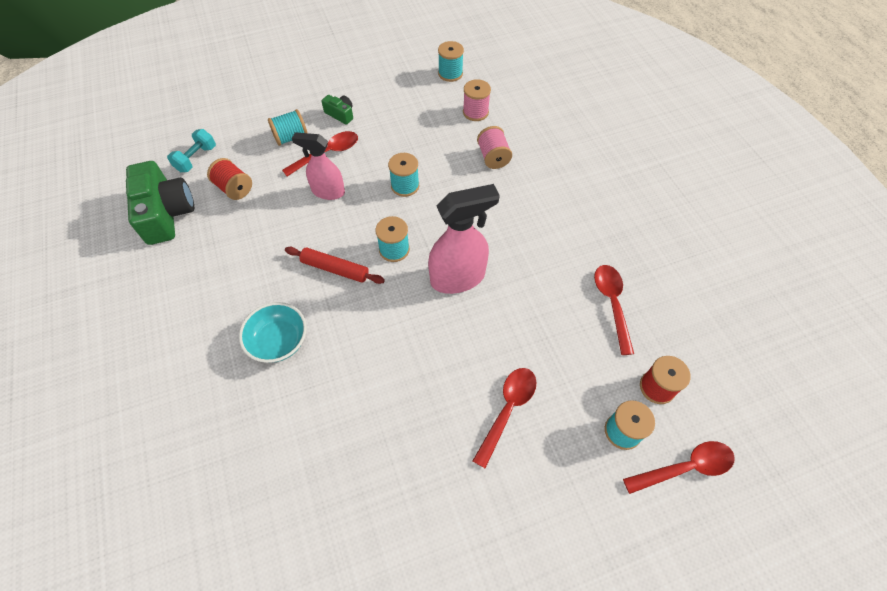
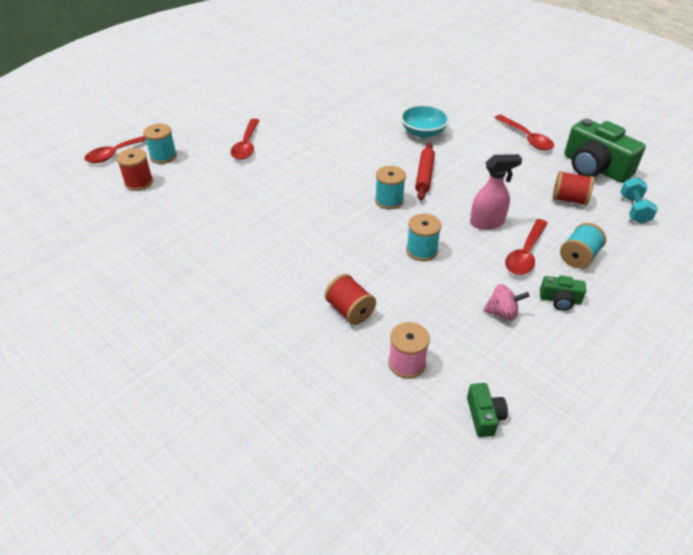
camera: 155 degrees right, 15 degrees down
red rolling pin [285,247,385,284] -> red rolling pin turned 75 degrees counterclockwise [415,143,435,200]
pink spray bottle [428,184,500,294] -> none
turquoise spool [438,41,464,82] -> green camera [467,383,508,437]
pink spool [477,126,512,169] -> red spool [325,274,376,325]
red spoon [594,265,634,355] -> red spoon moved to [495,115,554,150]
none -> pink spinning top [483,284,529,321]

